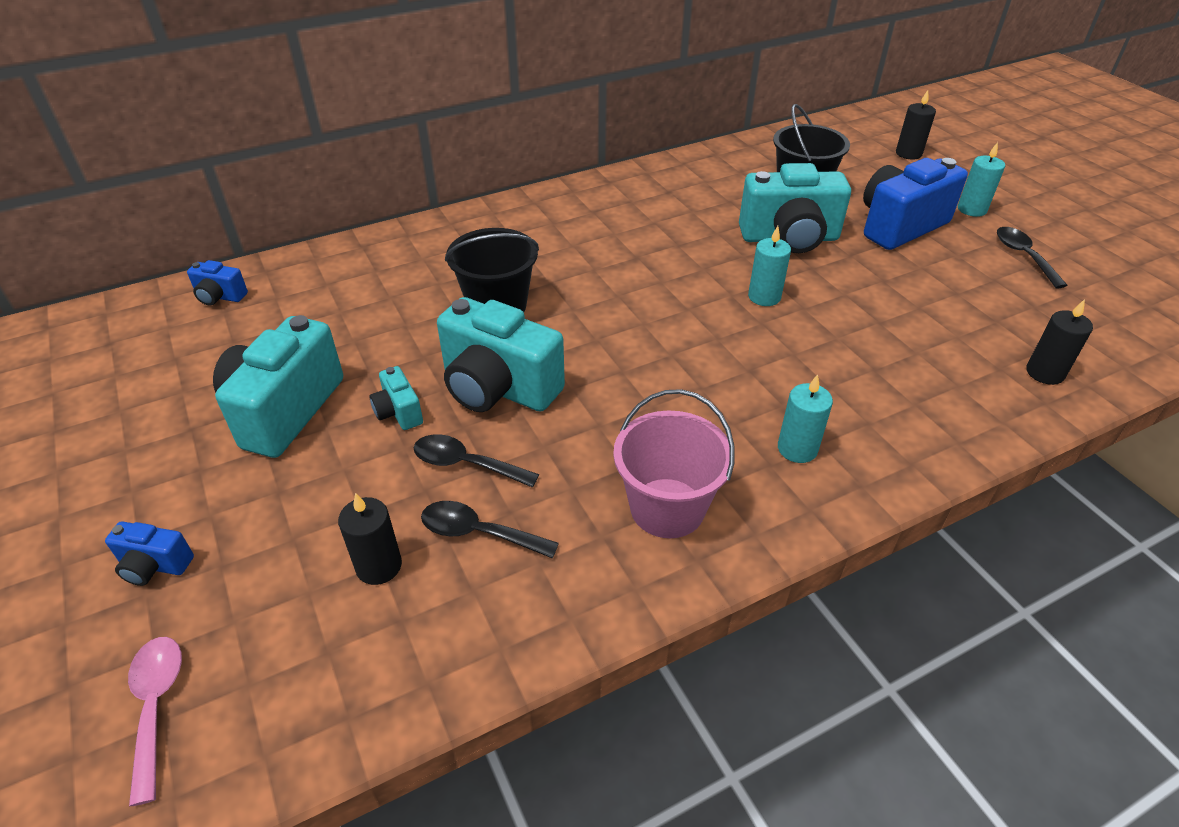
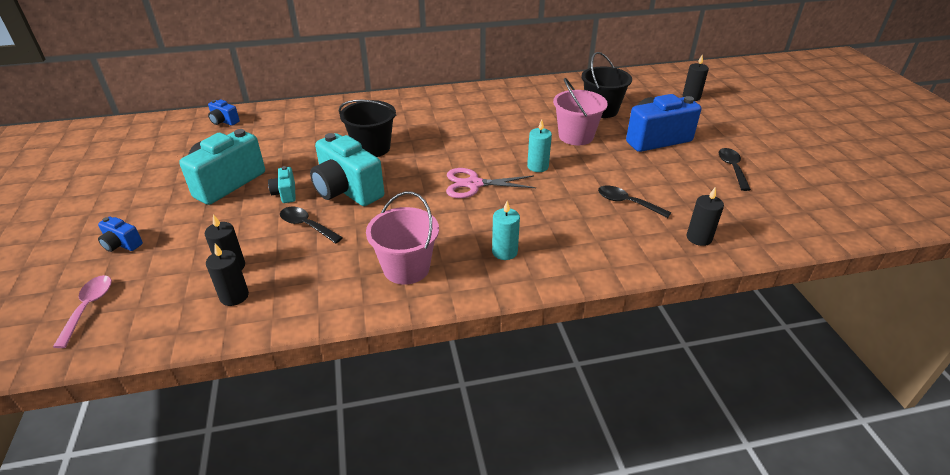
camera: 15 degrees right, 5 degrees down
black spoon [421,501,559,558] -> black spoon moved to [598,185,671,218]
turquoise camera [739,163,851,253] -> pink bucket [553,78,608,145]
turquoise candle [958,142,1005,217] -> none
none -> black candle [206,244,249,306]
none -> pink scissors [446,168,536,198]

